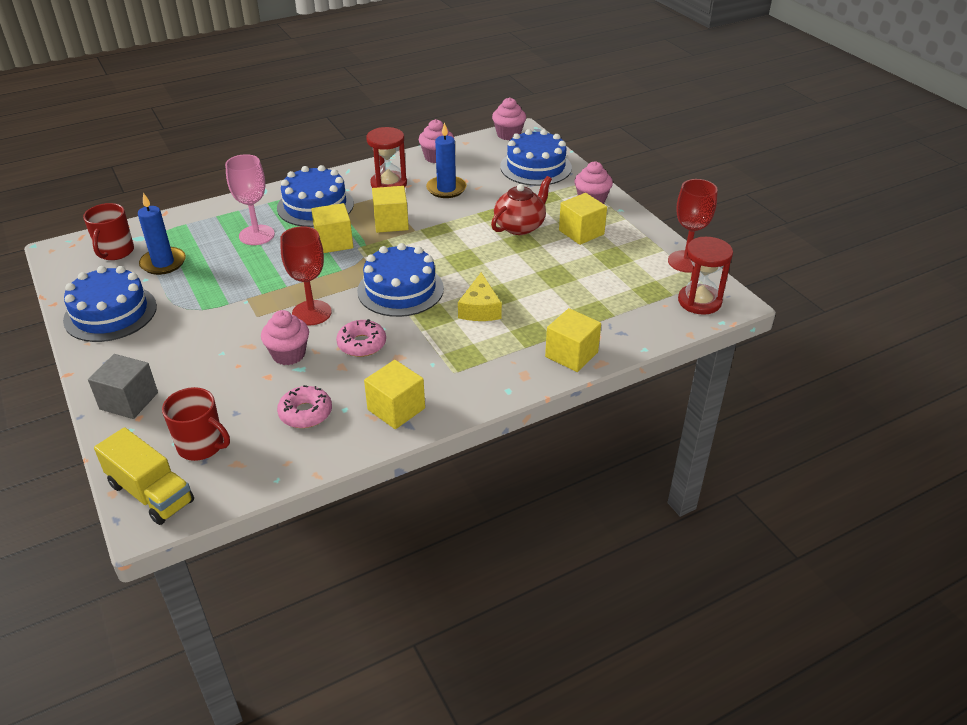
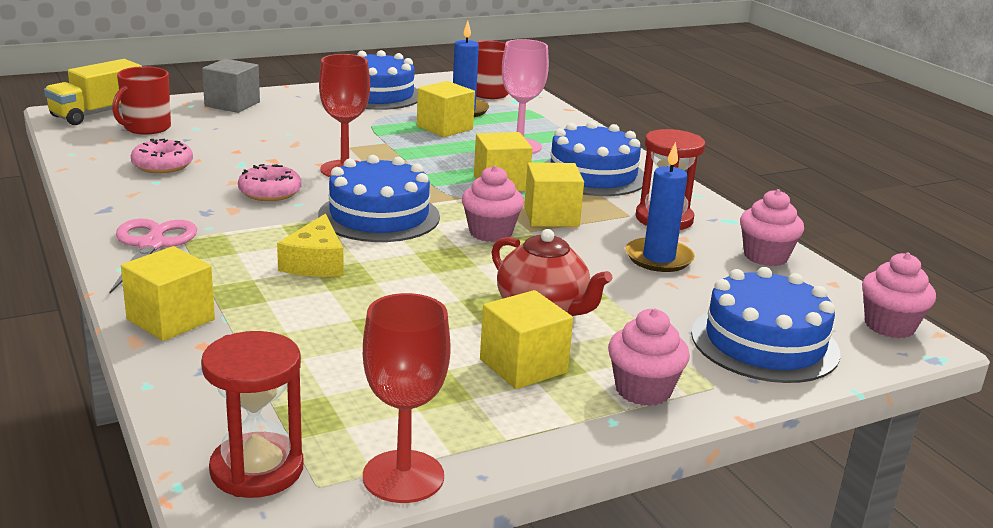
camera: 90 degrees right, 15 degrees down
pink cupcake [261,310,309,365] -> pink cupcake moved to [462,166,524,242]
yellow cube [364,360,425,429] -> yellow cube moved to [417,81,475,137]
yellow cheese [458,272,502,321] -> yellow cheese turned 90 degrees counterclockwise [277,213,344,277]
none -> pink scissors [110,219,197,293]

